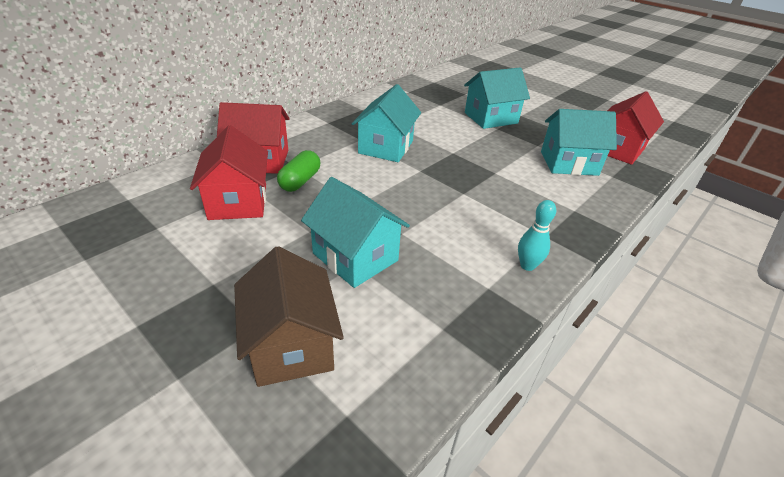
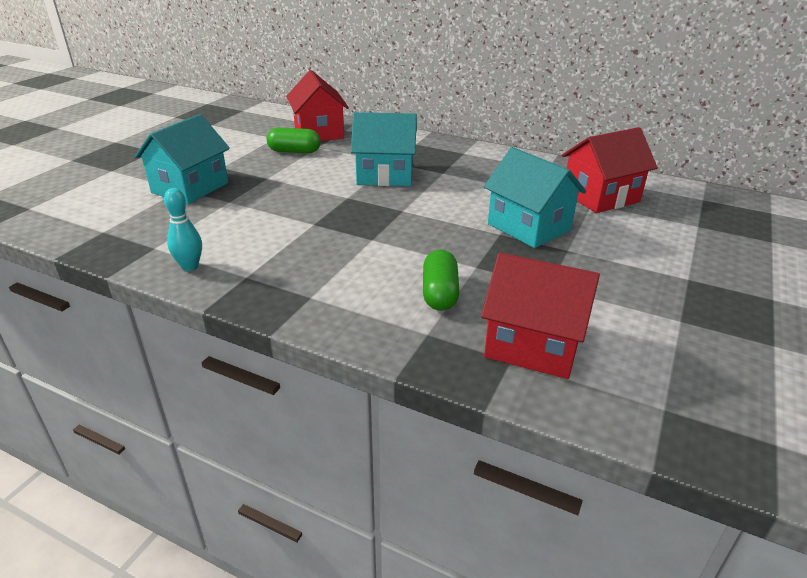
camera: 75 degrees right, 5 degrees down
red house [190,125,268,220] -> red house moved to [562,127,658,213]
brown house [234,246,344,387] -> none
turquoise house [541,109,617,176] -> green capsule [423,250,460,311]

